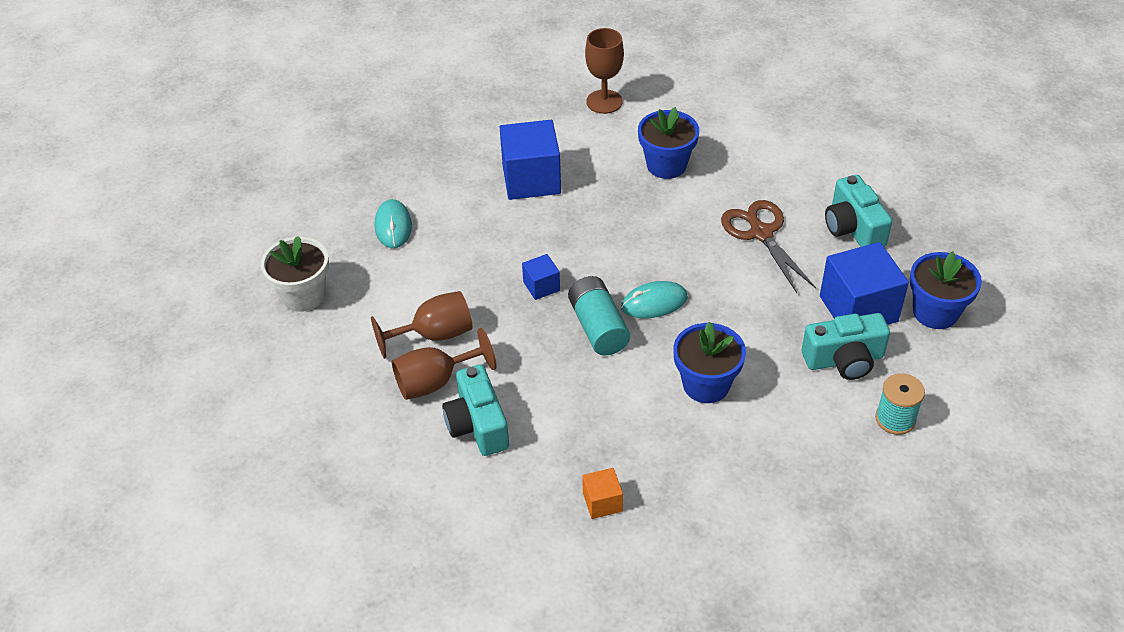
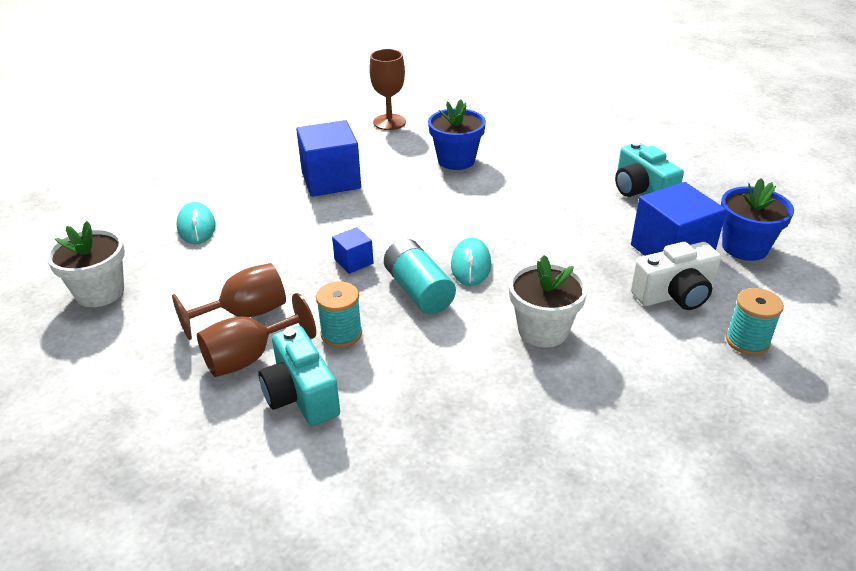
camera: 10 degrees left, 10 degrees down
orange cube [582,468,623,519] -> none
turquoise mouse [621,281,688,318] -> turquoise mouse turned 60 degrees counterclockwise [451,238,491,286]
blue flower pot [673,321,746,403] -> white flower pot [509,255,588,348]
brown scissors [721,200,816,293] -> none
turquoise camera [802,313,890,380] -> white camera [631,242,721,310]
none -> turquoise spool [316,281,362,348]

